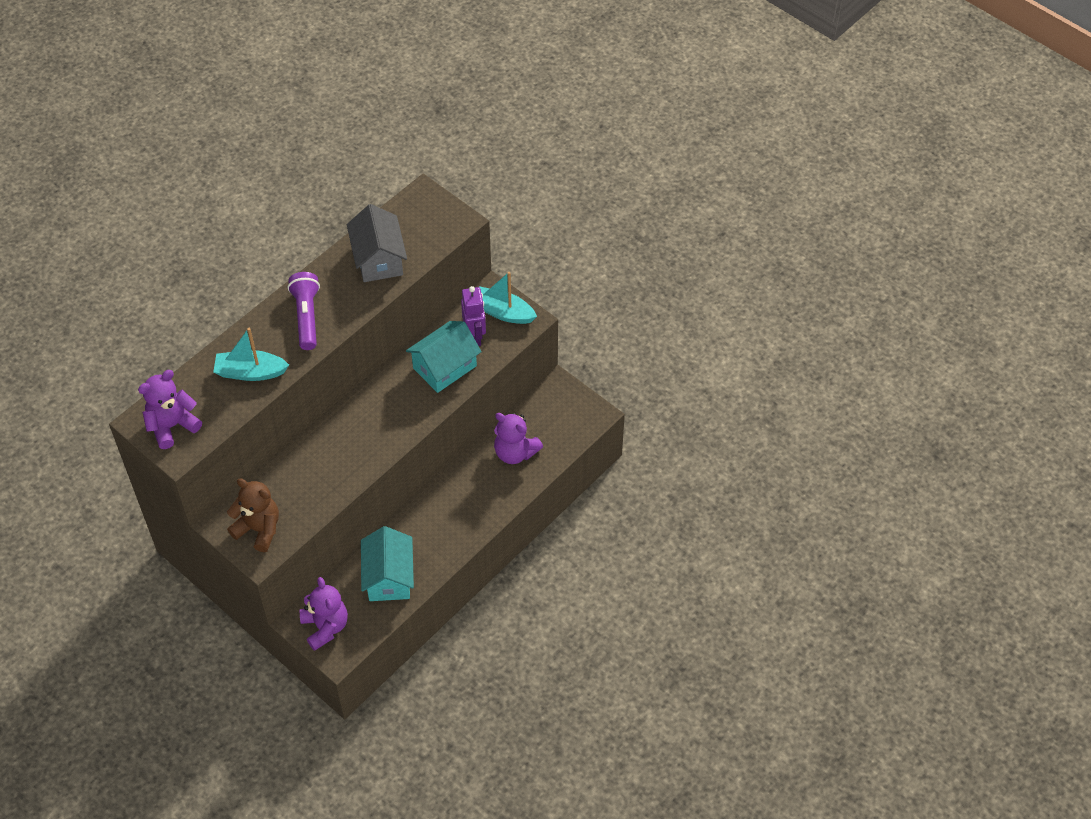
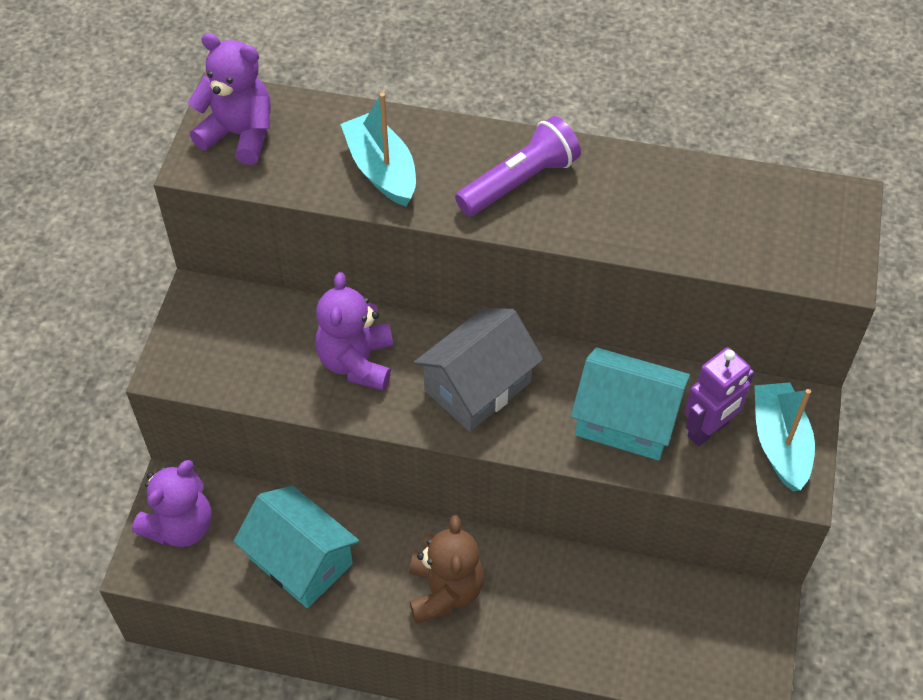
camera: 60 degrees right, 0 degrees up
brown teddy bear [227,478,279,552] -> brown teddy bear moved to [409,515,484,623]
grey house [347,204,407,282] -> grey house moved to [413,308,543,432]
turquoise house [361,526,414,601] -> turquoise house turned 75 degrees clockwise [233,486,359,608]
purple teddy bear [494,413,543,464] -> purple teddy bear moved to [315,272,393,391]

